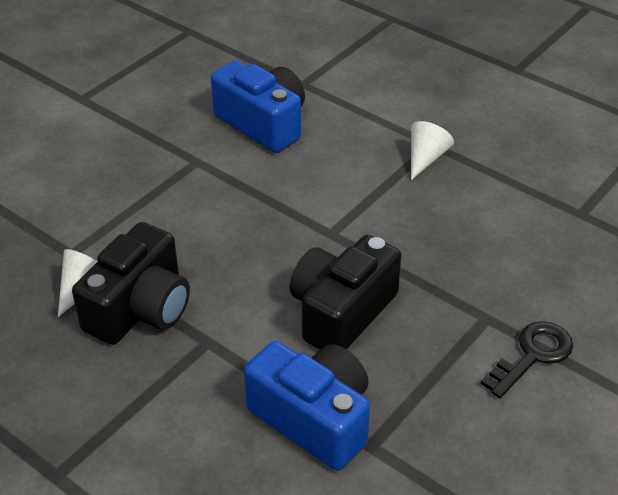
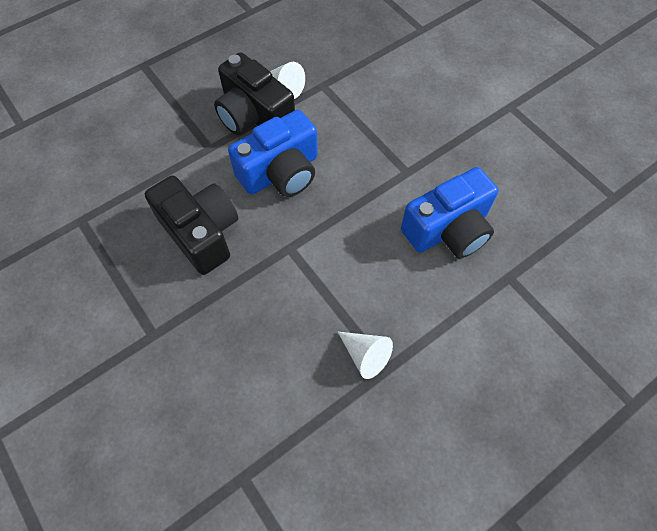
camera: 105 degrees right, 20 degrees up
blue camera [244,341,370,471] -> blue camera moved to [228,110,318,197]
black key [480,321,573,398] -> none

